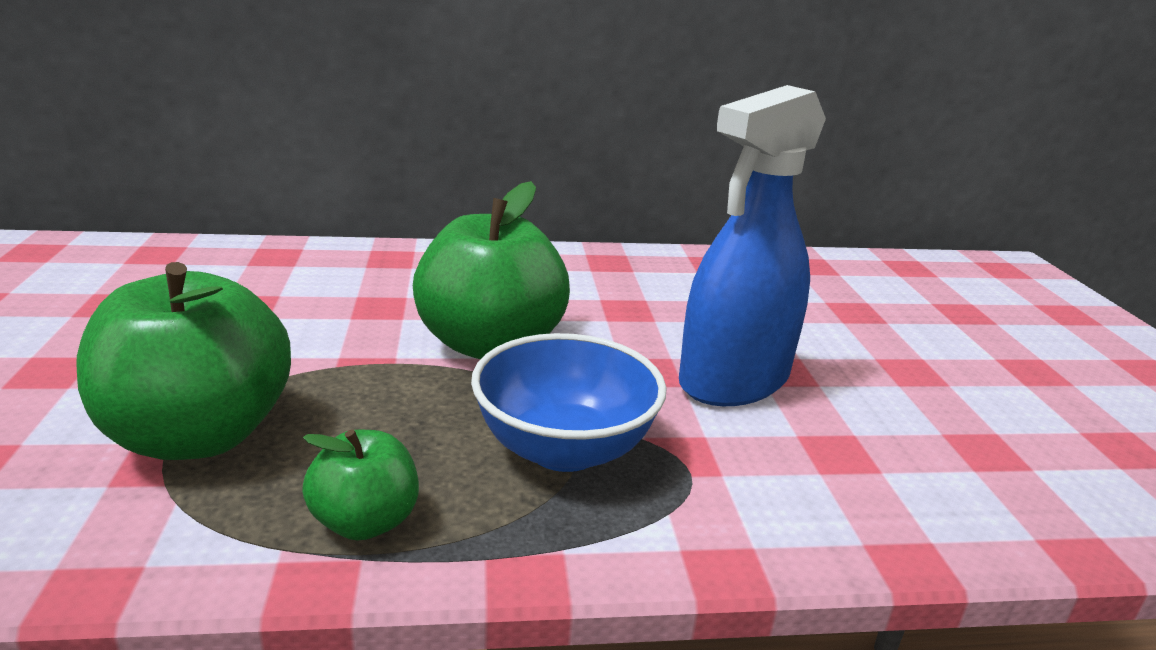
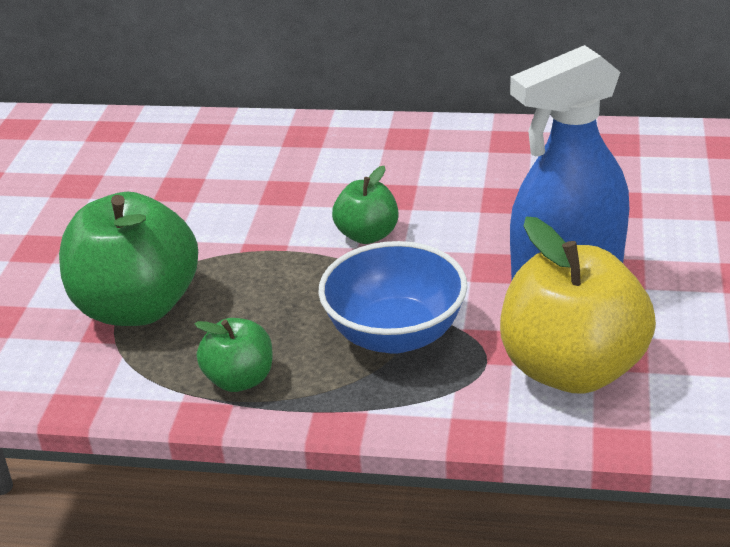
camera: 20 degrees right, 10 degrees up
green apple [413,181,570,359] -> green apple [332,166,399,244], size x0.51
none -> yellow apple [500,216,656,394]

